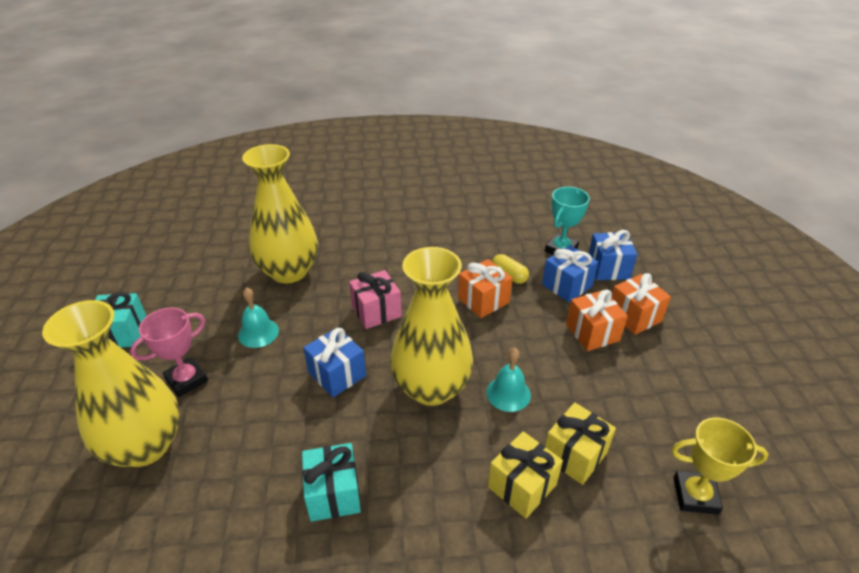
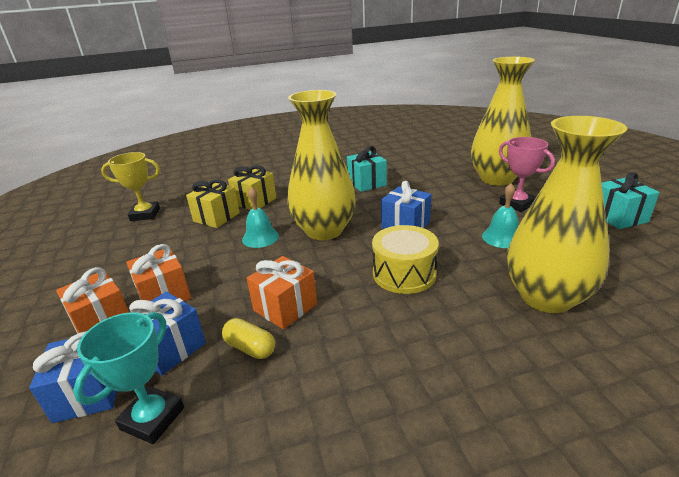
camera: 170 degrees right, 10 degrees down
pink trophy [130,308,208,397] -> pink trophy turned 75 degrees counterclockwise [499,137,555,212]
pink gift [349,270,402,329] -> yellow drum [372,225,439,294]

